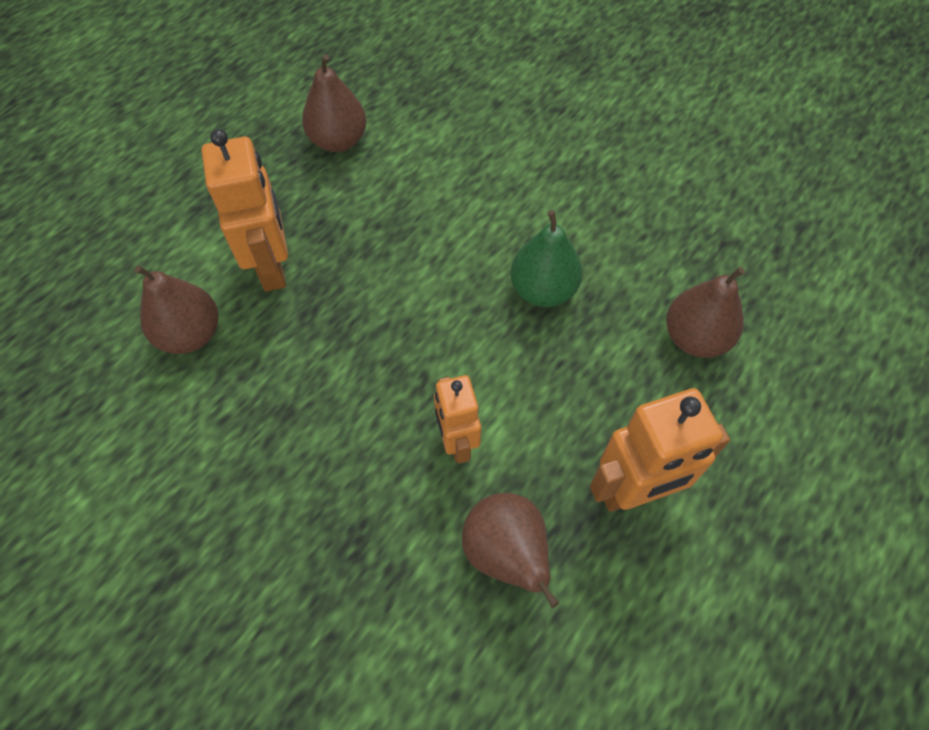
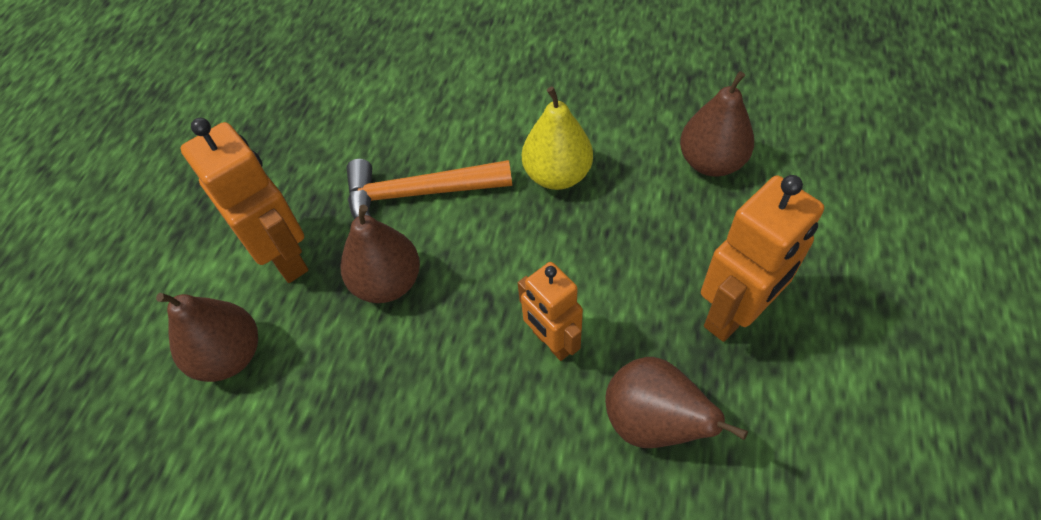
camera: 20 degrees left, 5 degrees down
brown pear [302,54,366,152] -> brown pear moved to [341,205,420,303]
green pear [510,210,582,307] -> yellow pear [522,86,593,190]
none -> orange hammer [346,159,512,219]

